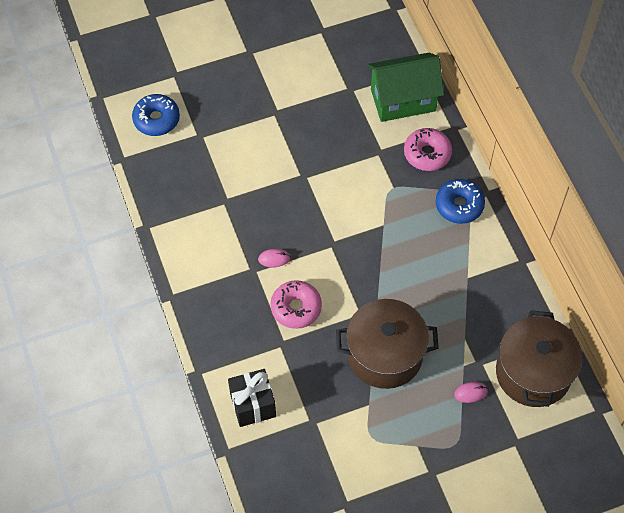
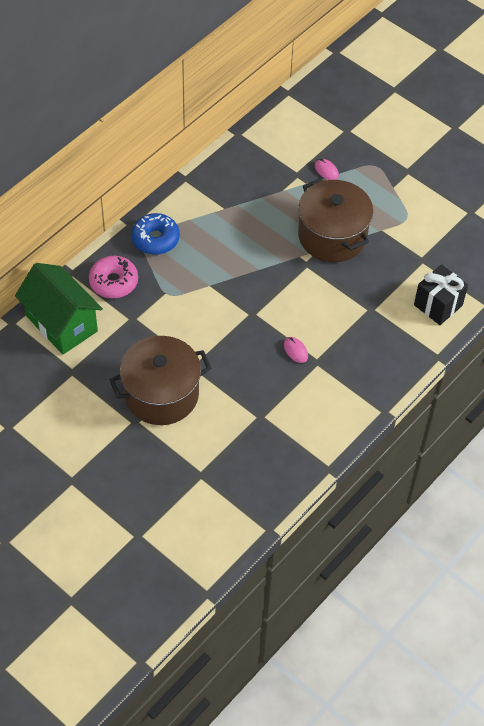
camera: 120 degrees left, 5 degrees down
blue donut [132,94,180,136] -> none
pink donut [270,280,322,329] -> none
brown pot [496,310,583,407] -> brown pot moved to [109,336,211,425]

